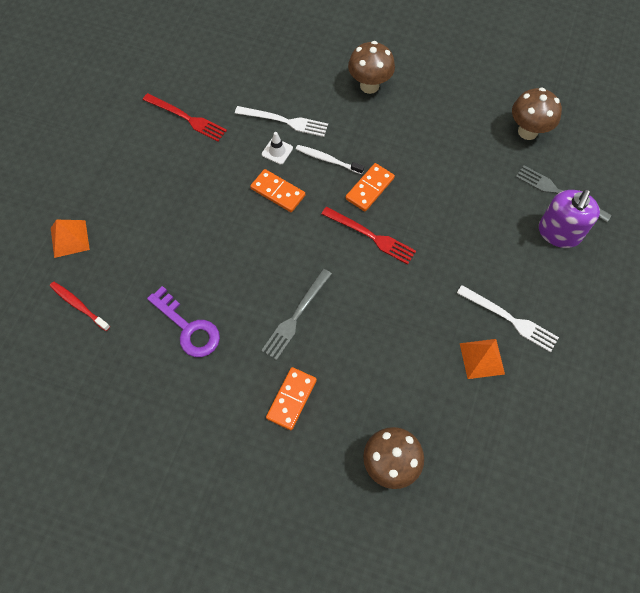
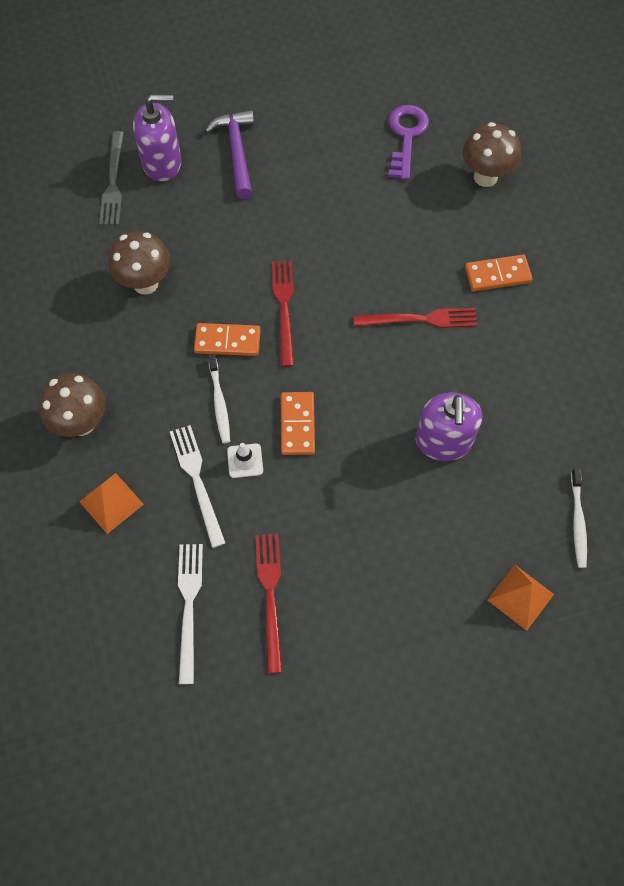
camera: 125 degrees left, 0 degrees up
red toothbrush [50,281,110,331] -> white toothbrush [571,468,587,568]
purple key [147,286,220,357] -> purple key moved to [388,105,429,180]
grey fork [261,269,332,360] -> red fork [354,308,478,328]
white fork [457,285,559,352] -> white fork moved to [178,544,203,684]
orange pyramid [460,339,505,379] -> orange pyramid moved to [79,473,144,534]
brown mushroom [512,87,562,140] -> brown mushroom moved to [109,231,170,295]
none -> purple hammer [205,110,254,199]
none -> purple soap dispenser [416,393,483,461]

